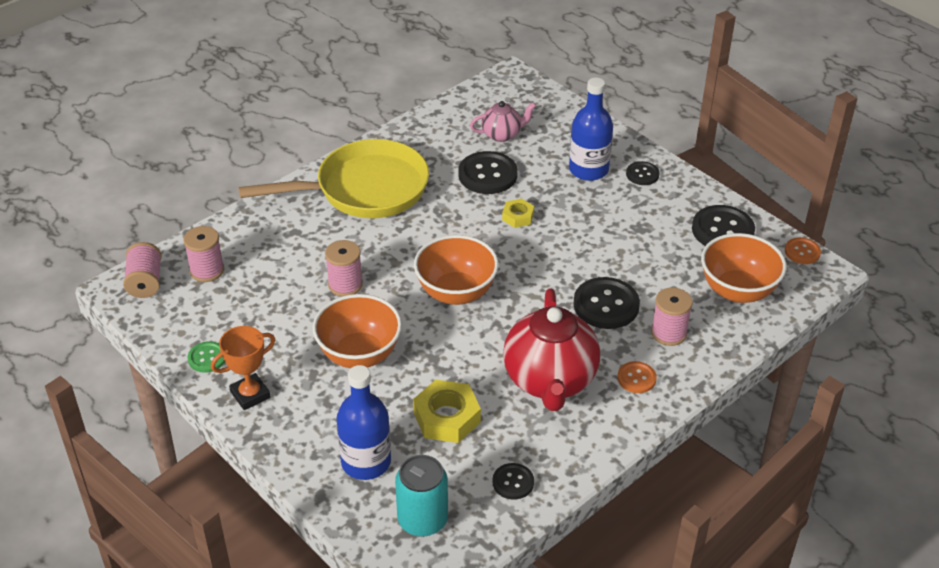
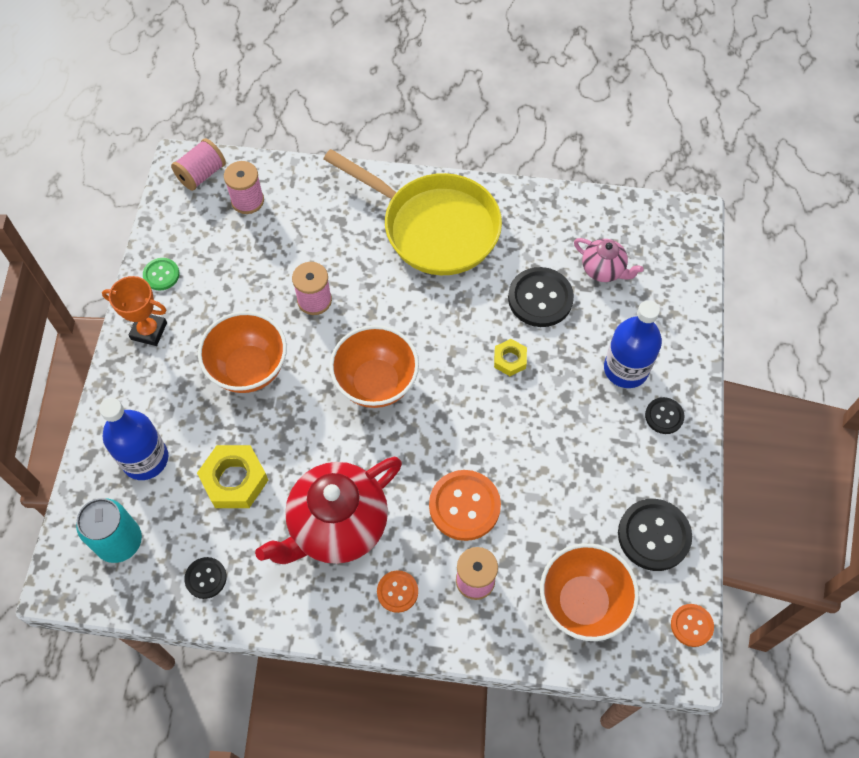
camera: 50 degrees right, 20 degrees up
black button [573,277,640,329] -> orange button [429,470,501,541]

